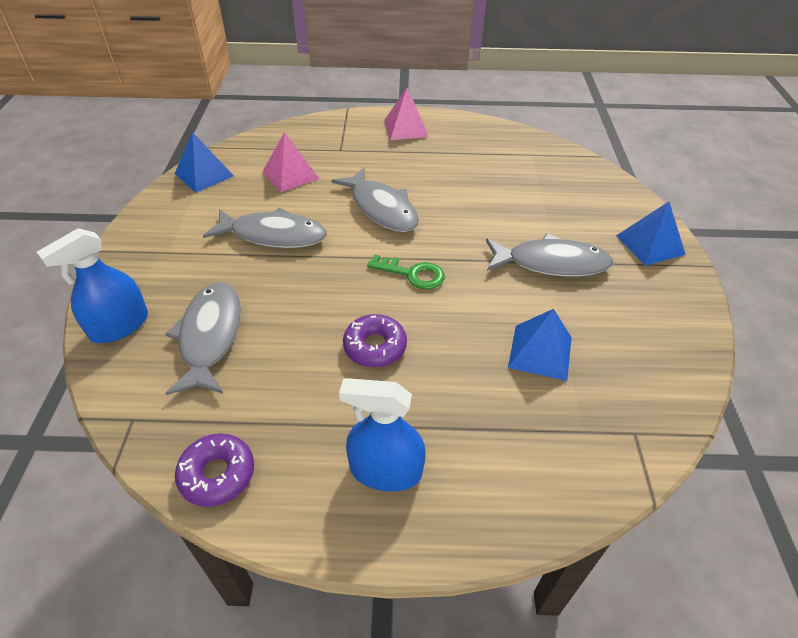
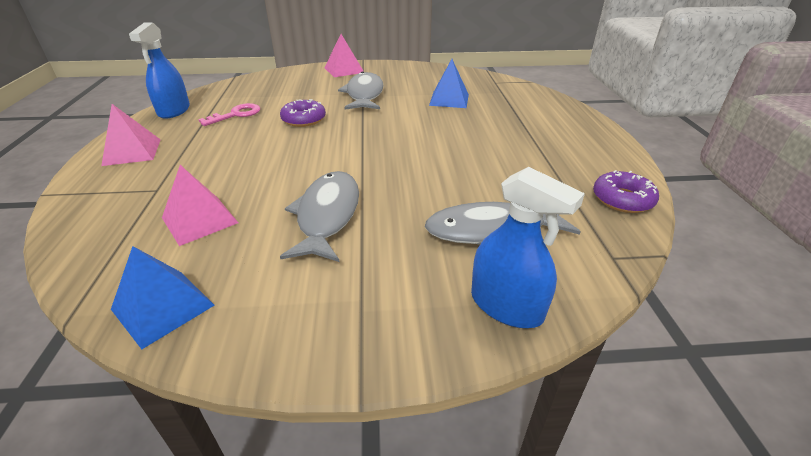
camera: 95 degrees left, 10 degrees down
grey fish [331,168,419,232] -> none
blue spray bottle [339,378,426,492] -> blue spray bottle moved to [129,23,190,119]
purple donut [343,314,407,368] -> purple donut moved to [280,99,326,127]
green key [367,254,445,289] -> none
blue pyramid [616,202,686,266] -> pink pyramid [324,34,364,77]
none -> pink key [198,103,260,126]

